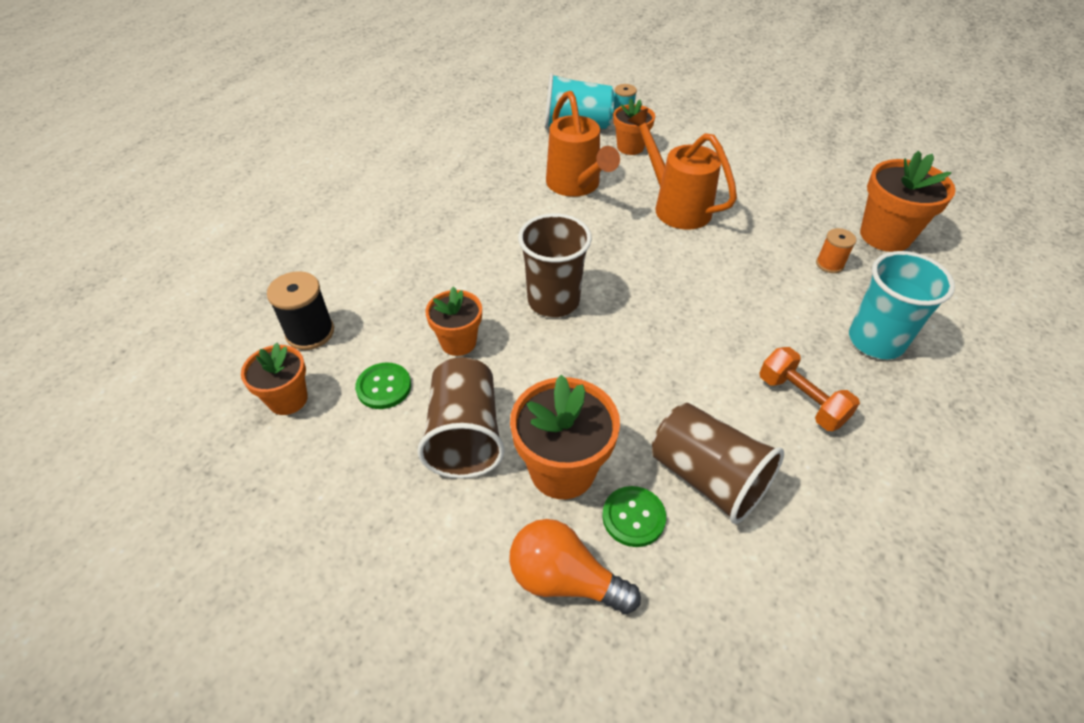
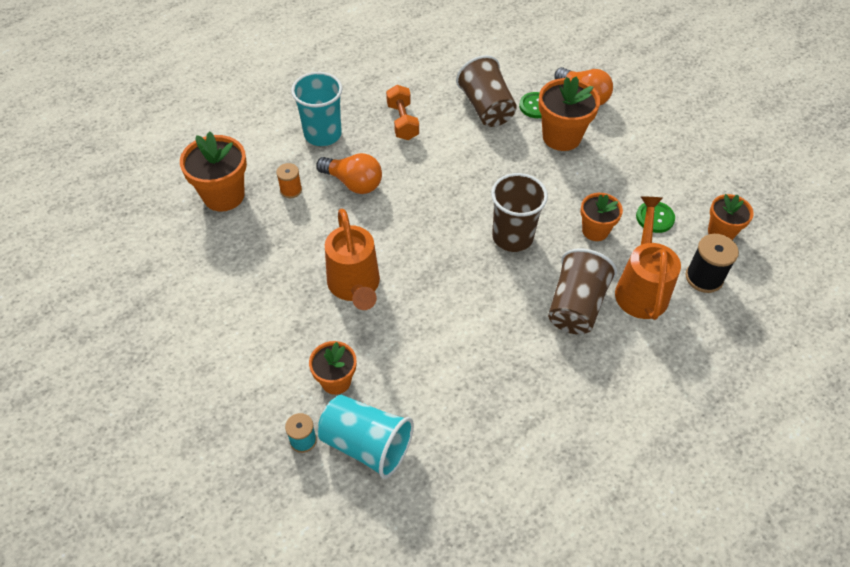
camera: 155 degrees left, 5 degrees up
brown cup [417,357,505,479] -> brown cup moved to [548,248,617,334]
orange watering can [546,91,620,197] -> orange watering can moved to [615,196,681,320]
none -> orange light bulb [316,153,382,194]

